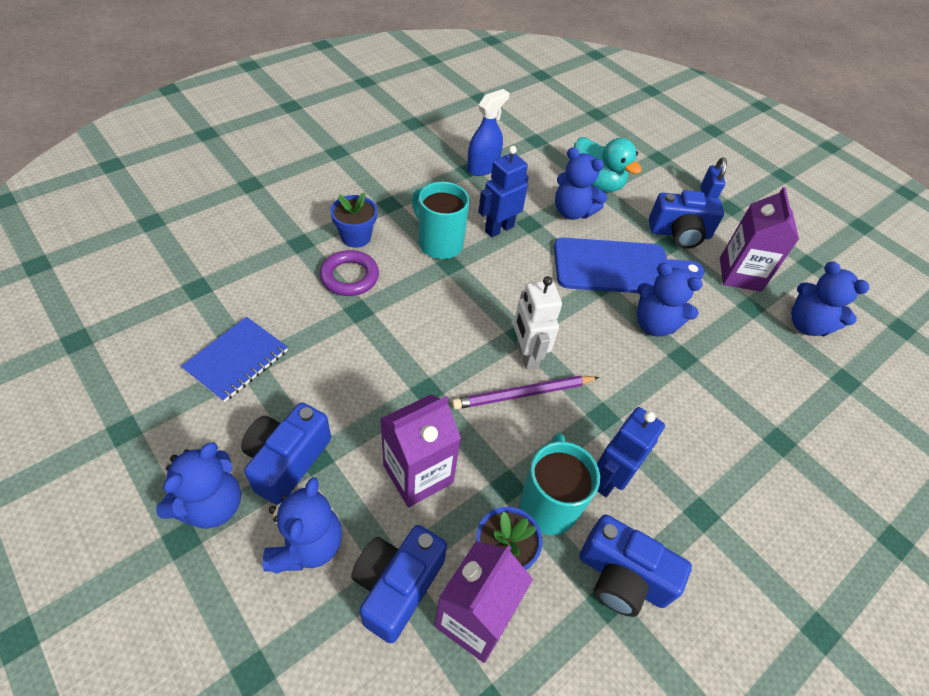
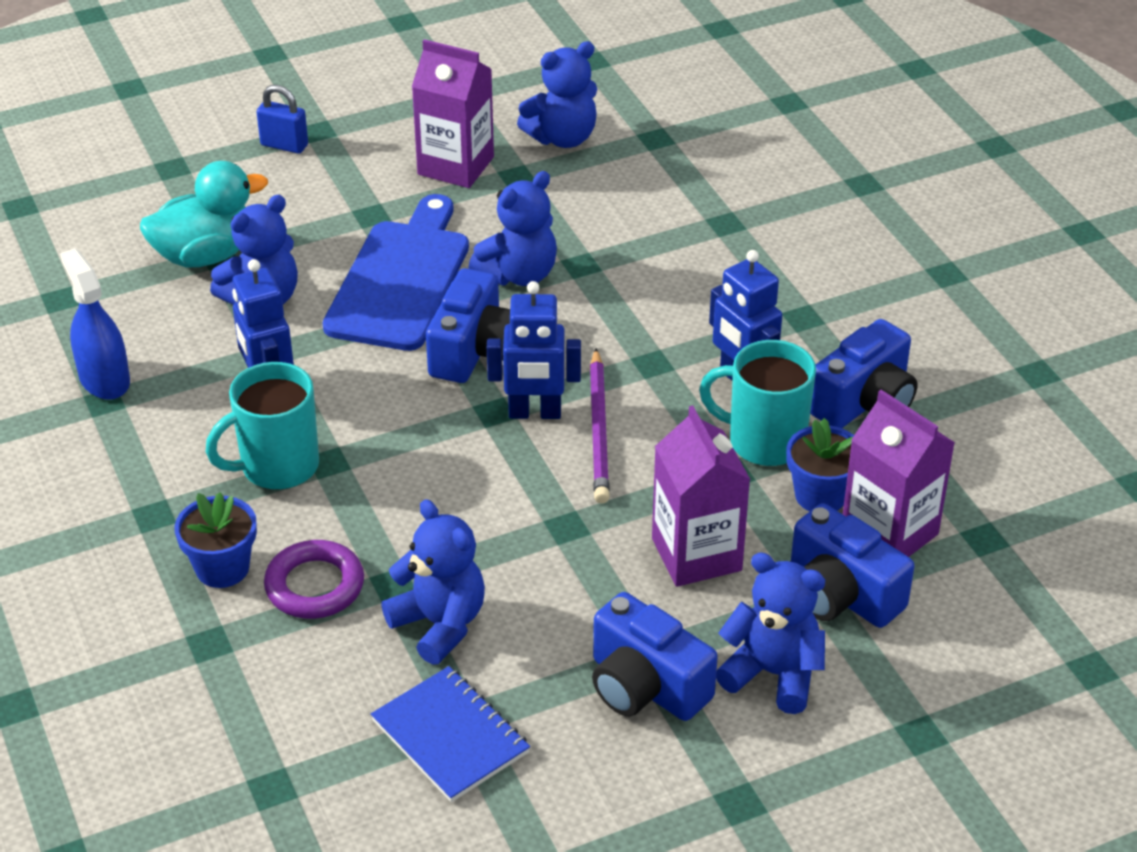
camera: 70 degrees left, 10 degrees down
blue teddy bear [156,442,241,529] -> blue teddy bear moved to [381,499,485,665]
white robot [513,276,562,370] -> blue robot [487,281,581,419]
blue camera [649,190,724,249] -> blue camera moved to [426,268,510,383]

